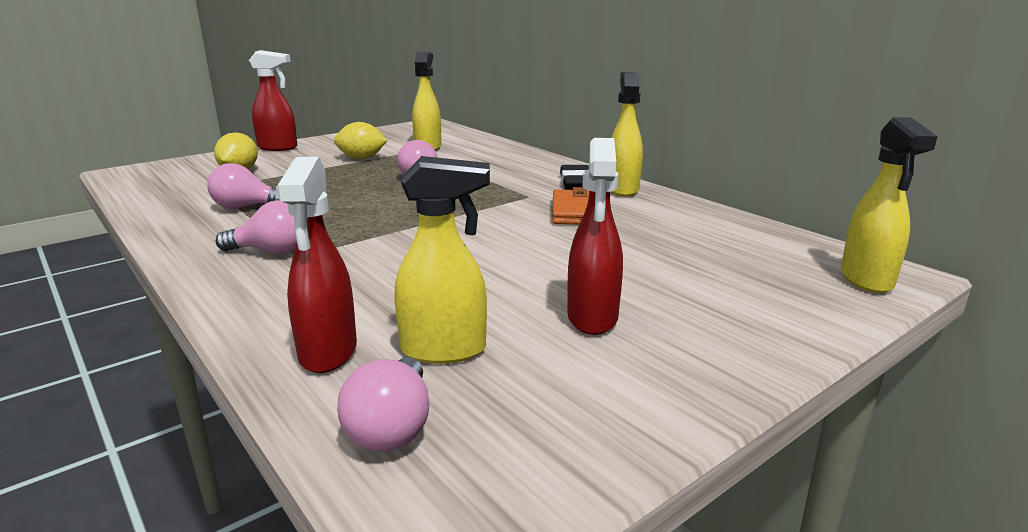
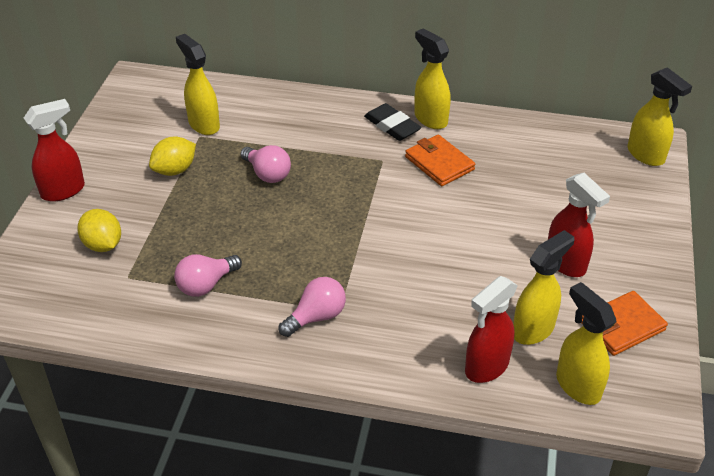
camera: 40 degrees left, 20 degrees up
red spray bottle [276,157,357,373] -> red spray bottle turned 90 degrees clockwise [465,276,518,383]
pink light bulb [337,357,429,452] -> yellow spray bottle [556,282,616,405]
none -> orange wallet [581,291,668,356]

